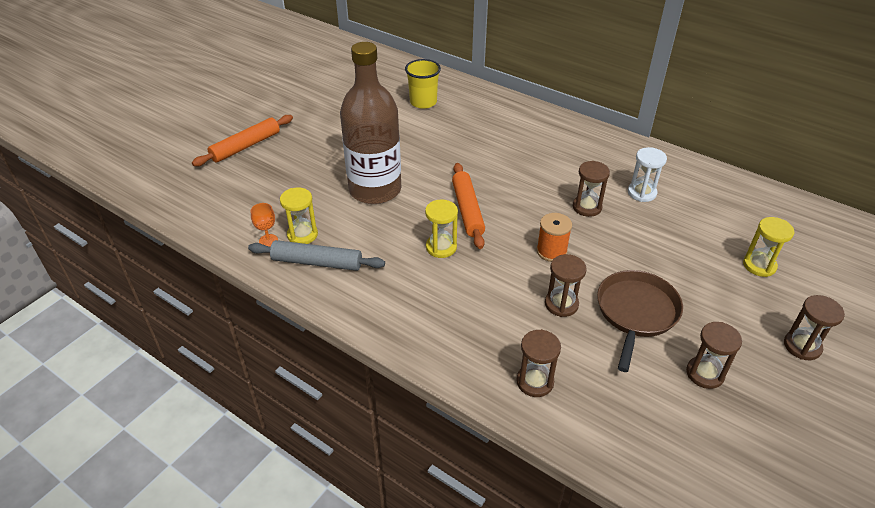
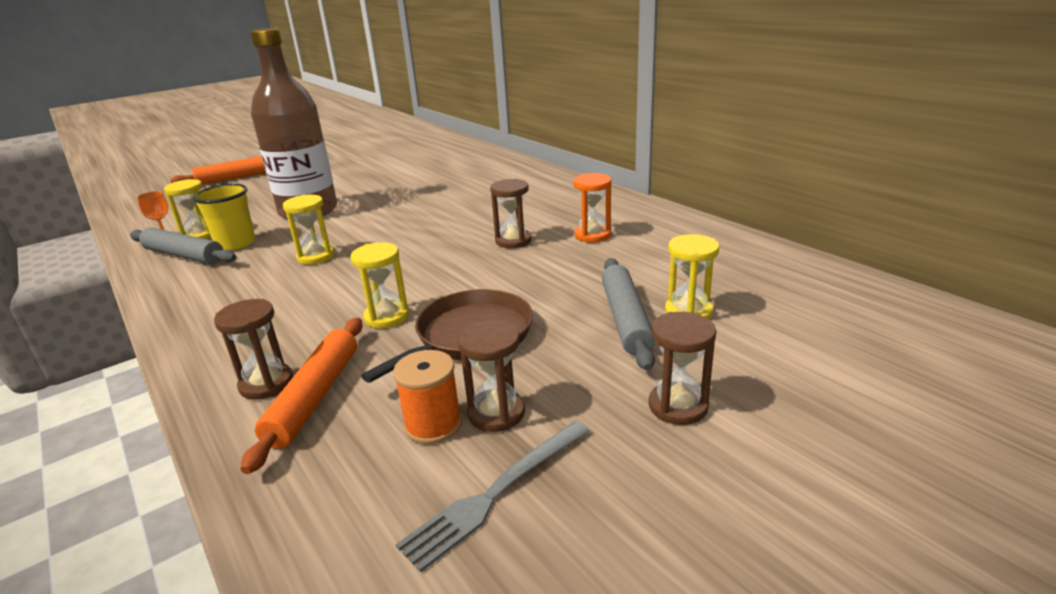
camera: 20 degrees right, 15 degrees down
yellow cup [405,59,441,109] -> yellow cup moved to [192,184,256,251]
orange rolling pin [452,163,485,249] -> orange rolling pin moved to [241,318,363,474]
orange spool [536,213,572,262] -> orange spool moved to [393,350,462,444]
brown hourglass [545,254,587,317] -> yellow hourglass [350,242,409,328]
white hourglass [628,147,667,202] -> orange hourglass [573,173,612,242]
none -> grey fork [395,421,590,572]
none -> grey rolling pin [602,258,655,371]

